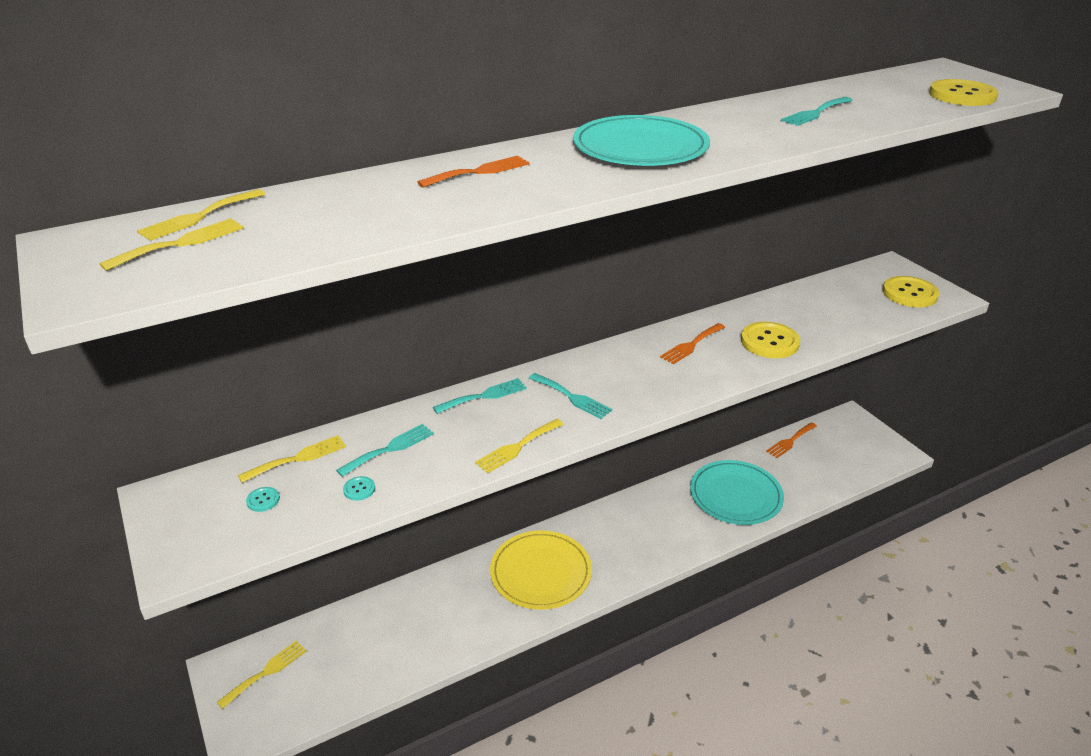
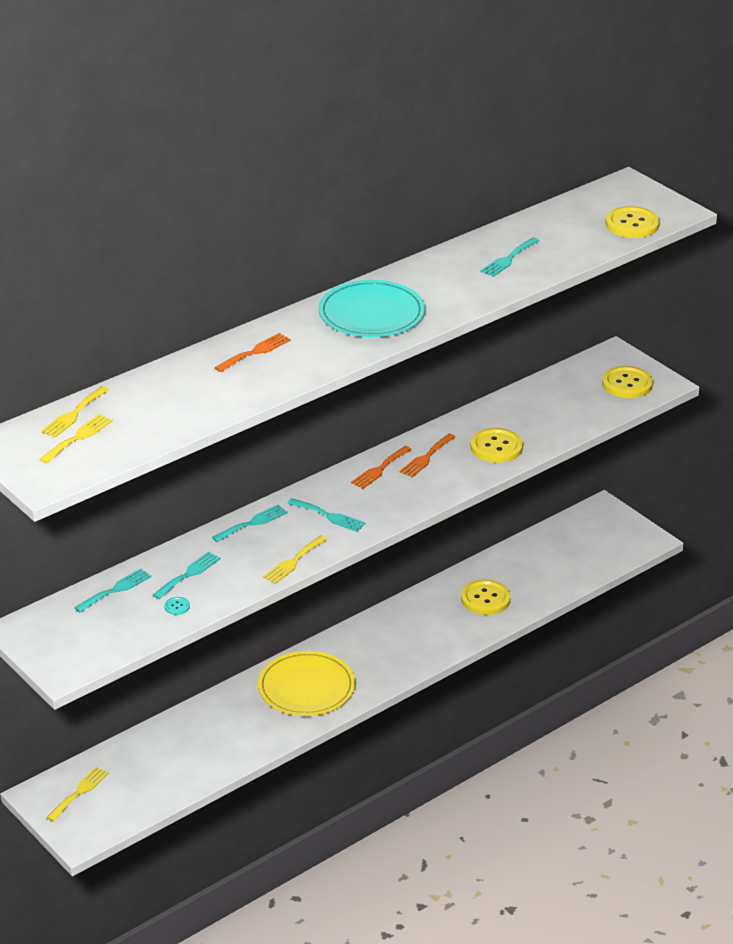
camera: 10 degrees left, 0 degrees up
yellow fork [238,435,346,483] -> turquoise fork [74,569,151,612]
turquoise button [246,487,280,512] -> none
turquoise plate [690,460,784,525] -> yellow button [461,579,511,615]
orange fork [766,422,817,458] -> orange fork moved to [351,446,412,489]

